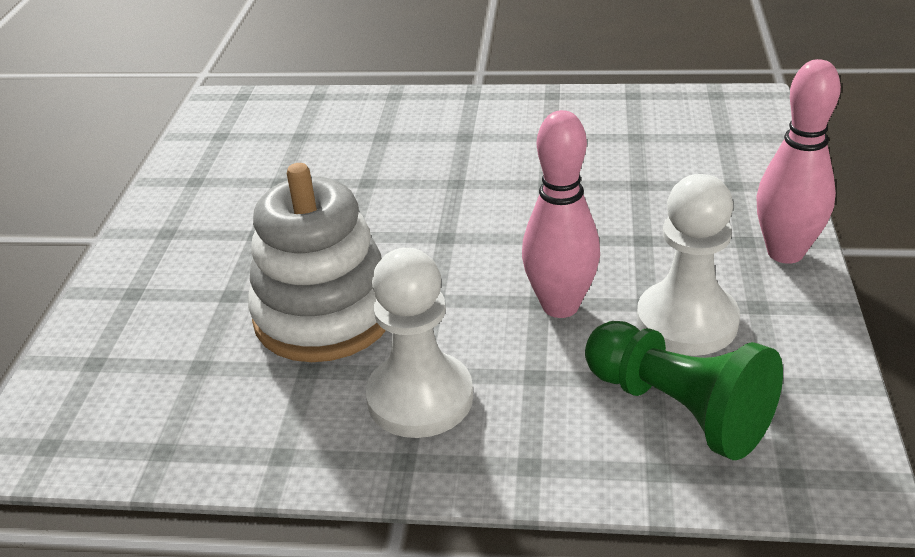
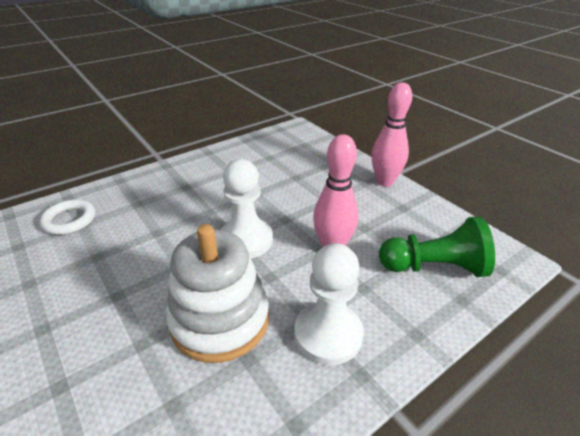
camera: 45 degrees left, 0 degrees up
white pawn [637,174,740,356] -> white pawn moved to [221,159,273,258]
none -> white ring [39,199,95,235]

